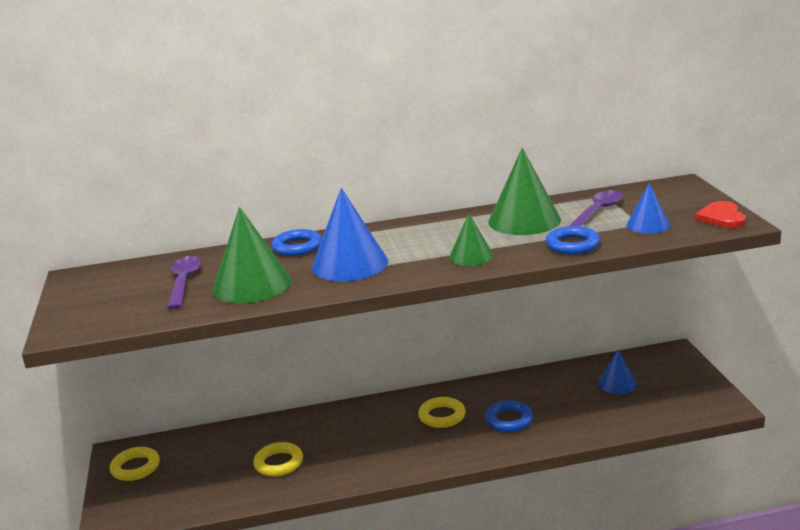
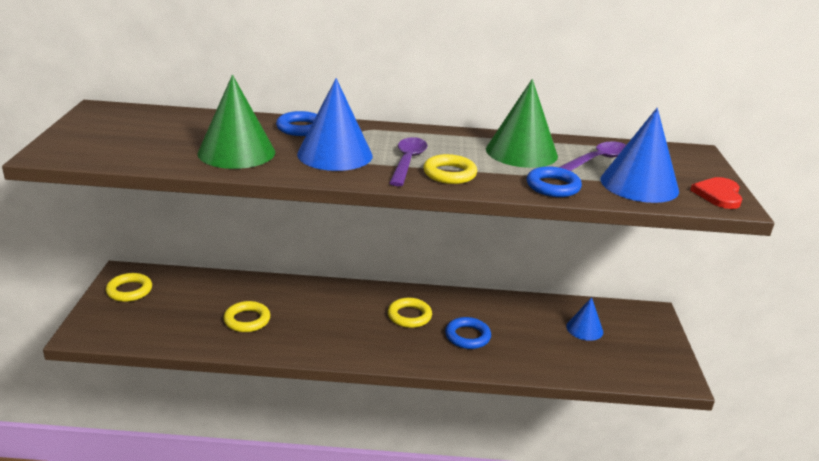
camera: 10 degrees right, 5 degrees up
purple spoon [167,256,202,309] -> purple spoon moved to [389,137,427,186]
green cone [449,213,493,266] -> yellow ring [423,154,477,184]
blue cone [626,183,670,234] -> blue cone [600,108,679,203], size x1.75

